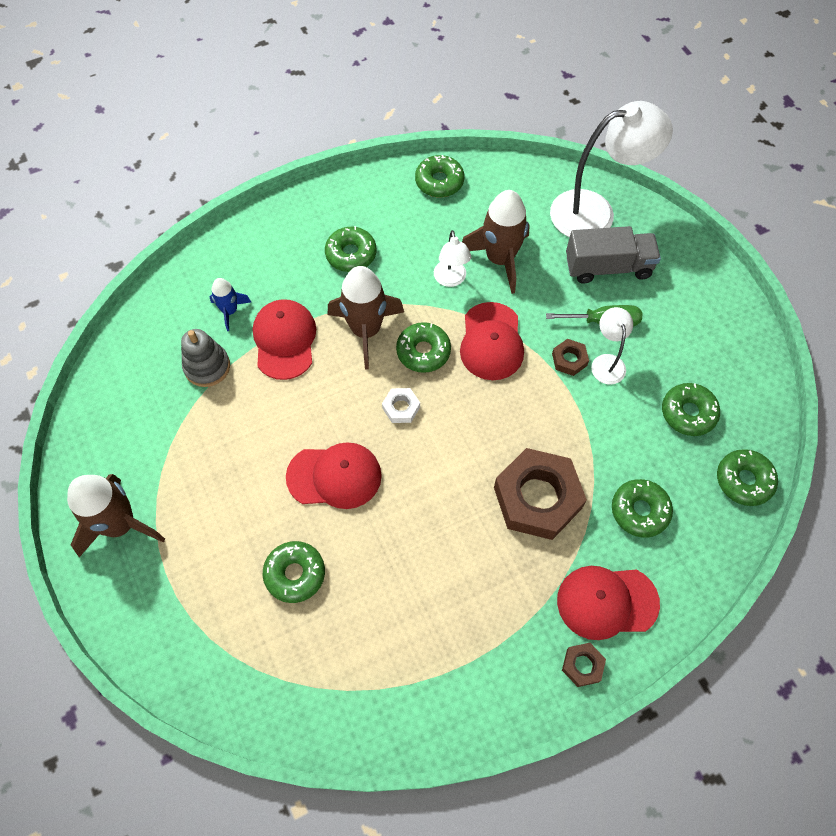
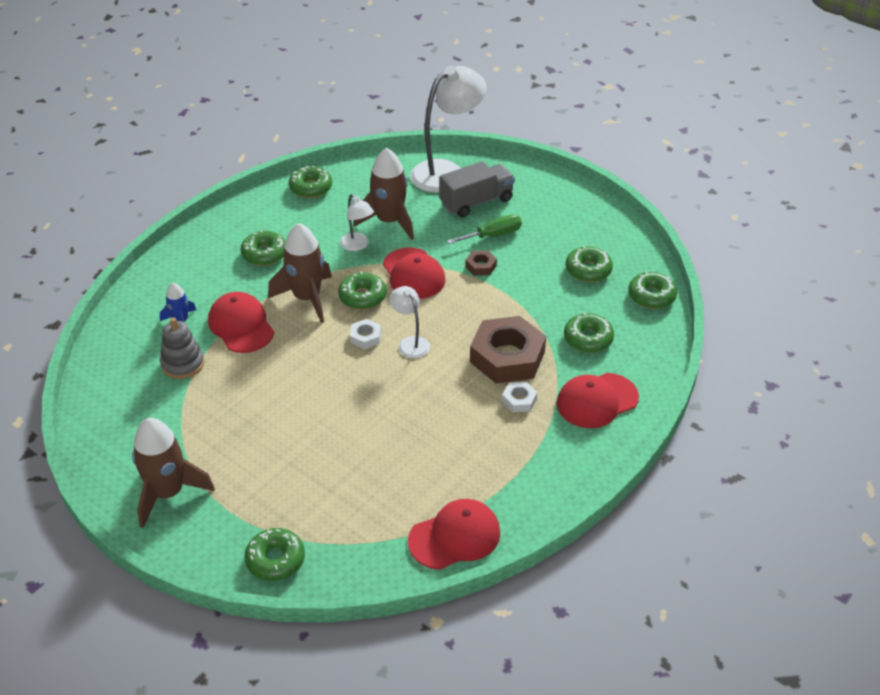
camera: 25 degrees left, 20 degrees down
green donut [263,541,325,603] -> green donut moved to [245,528,305,581]
red cap [286,442,382,509] -> red cap moved to [408,499,500,570]
brown nut [562,643,606,687] -> none
white lamp [591,307,633,384] -> white lamp moved to [390,286,430,358]
none -> white nut [502,382,537,412]

